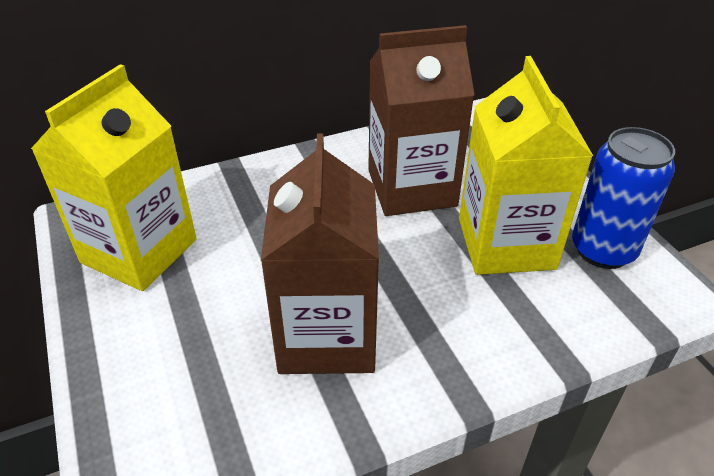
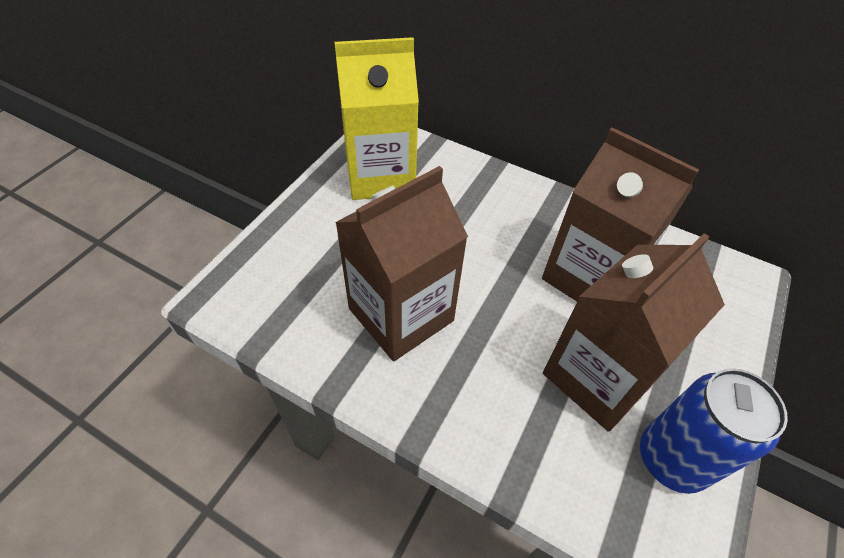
camera: 50 degrees right, 10 degrees up
yellow carton [459,56,593,275] -> brown carton [543,233,725,432]

